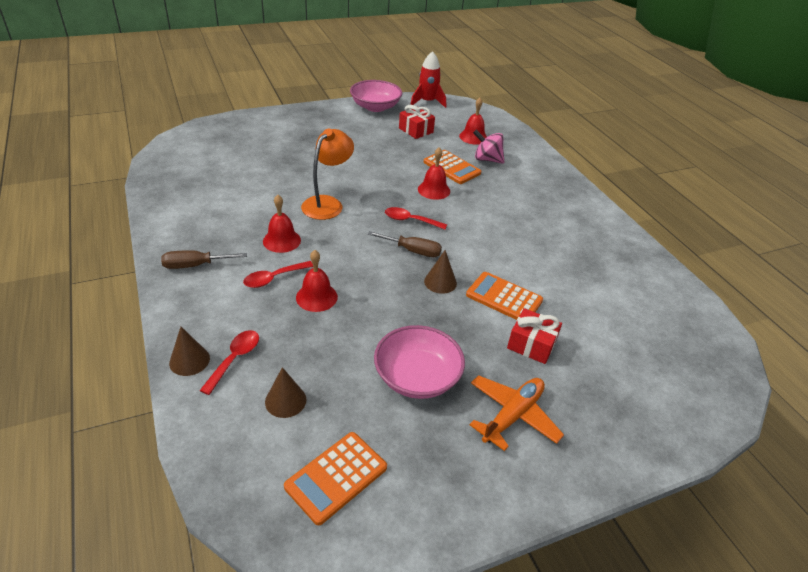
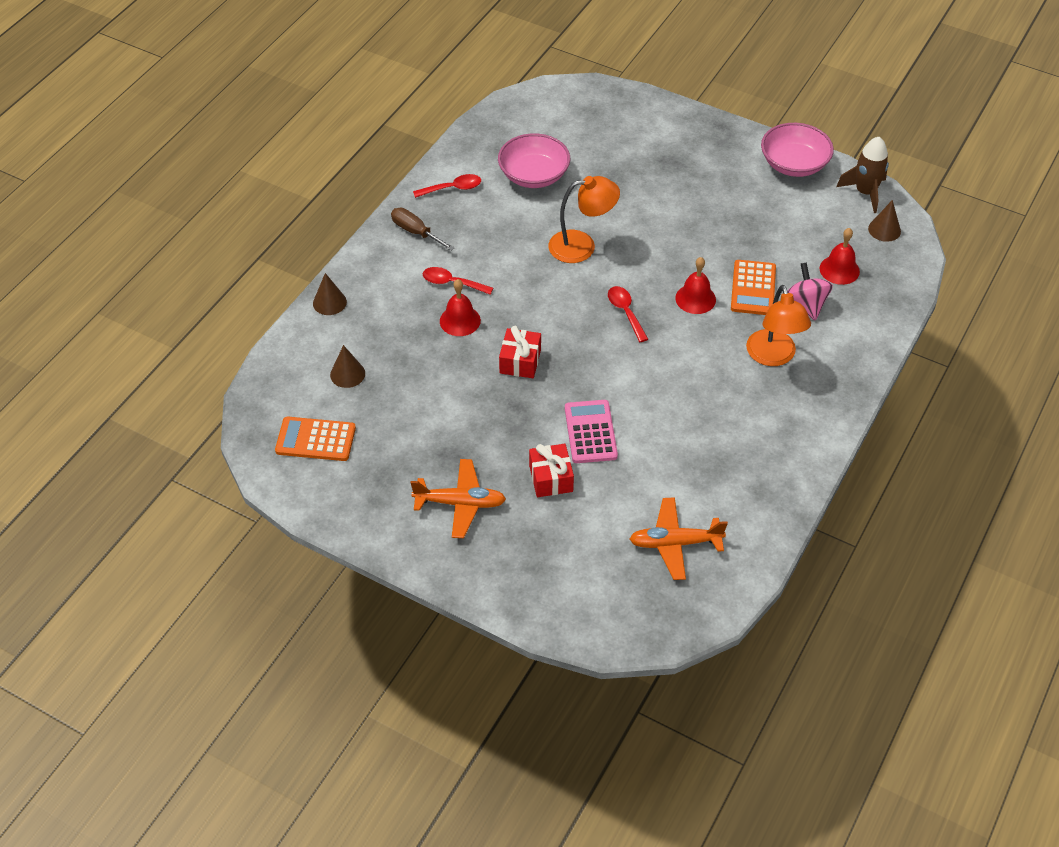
camera: 55 degrees right, 10 degrees up
red spoon [200,330,259,395] -> red spoon moved to [413,174,481,198]
red bell [263,195,301,253] -> none
brown screwdriver [368,231,442,257] -> none
pink bowl [374,325,465,399] -> pink bowl moved to [498,133,570,188]
red gift [399,105,435,139] -> red gift moved to [499,326,541,378]
red rocket [410,51,446,108] -> brown rocket [836,137,889,213]
brown cone [424,250,457,294] -> brown cone moved to [868,200,901,242]
orange calculator [466,272,543,320] -> pink calculator [565,400,618,463]
none -> orange plane [630,497,728,580]
none -> orange lamp [746,285,811,366]

